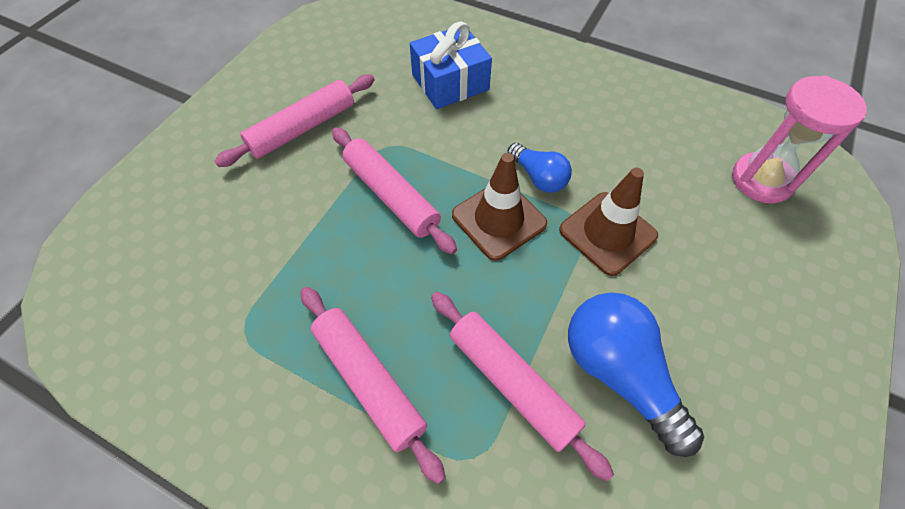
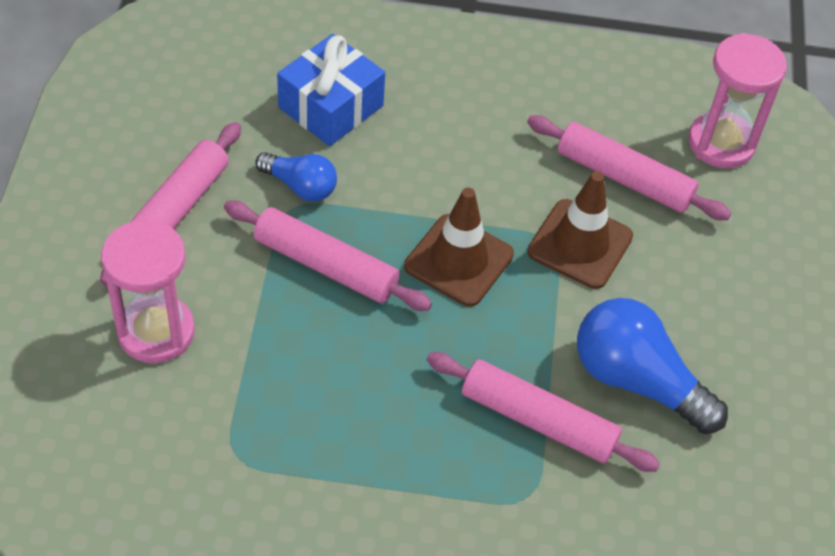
camera: 25 degrees left, 5 degrees down
pink rolling pin [301,287,446,484] -> pink rolling pin moved to [527,115,731,220]
blue light bulb [507,143,572,193] -> blue light bulb moved to [255,152,337,202]
none -> pink hourglass [101,219,195,363]

